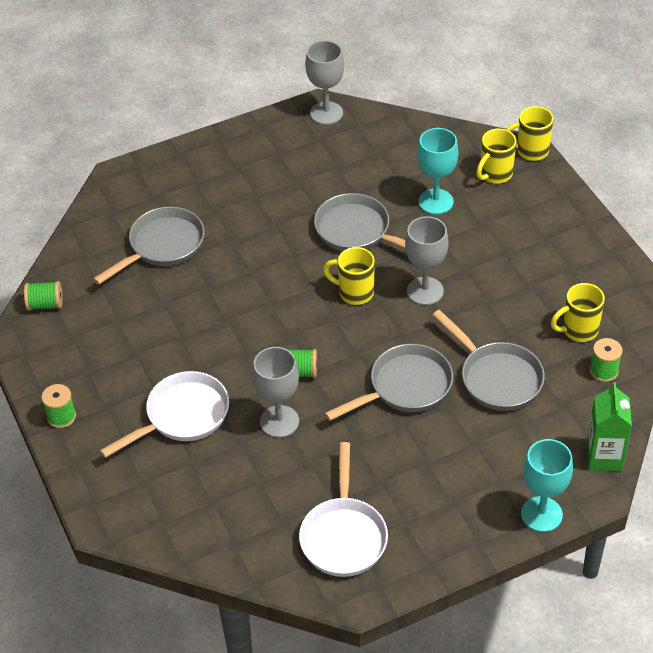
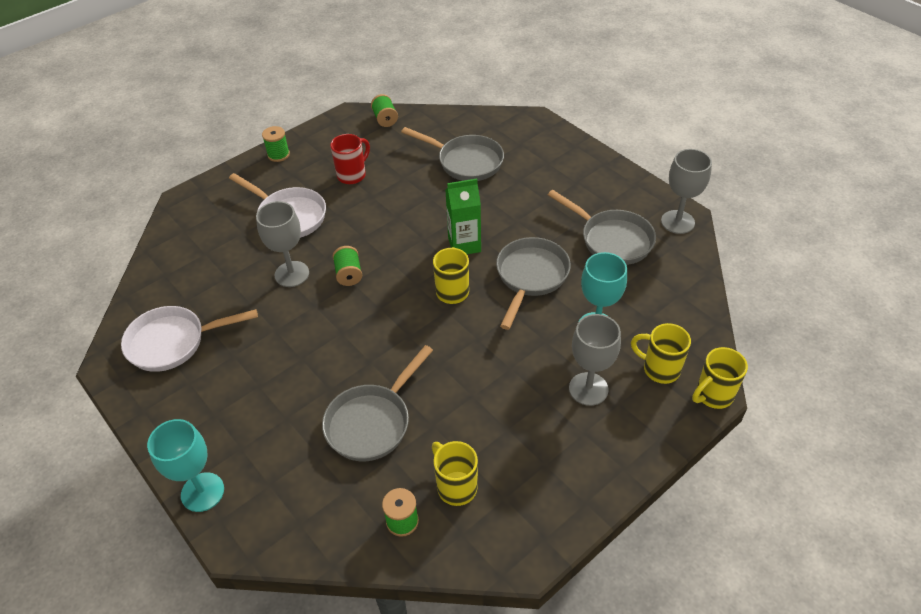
camera: 75 degrees right, 0 degrees up
grey pan [324,344,453,421] -> grey pan moved to [548,190,656,265]
grey goblet [405,216,449,305] -> grey goblet moved to [569,314,621,406]
yellow mug [506,106,554,161] -> yellow mug turned 105 degrees counterclockwise [692,347,748,409]
green carton [587,382,632,471] -> green carton moved to [445,179,481,254]
none -> red mug [330,134,370,184]

